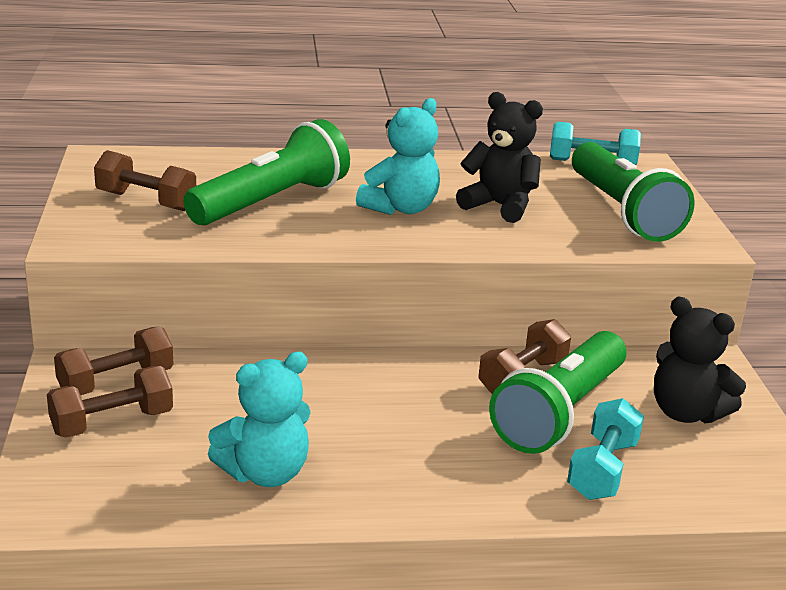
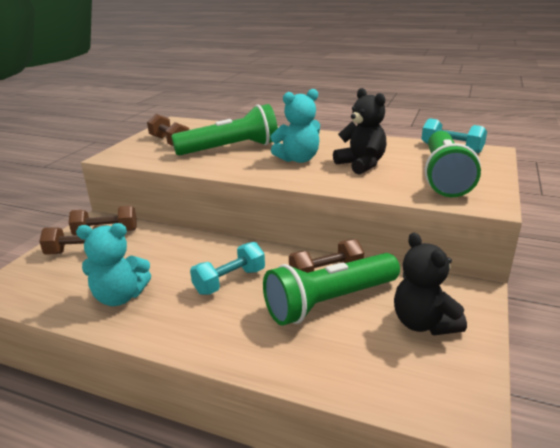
camera: 30 degrees right, 0 degrees up
turquoise dumbbell [567,398,644,500] -> turquoise dumbbell moved to [190,242,265,295]

